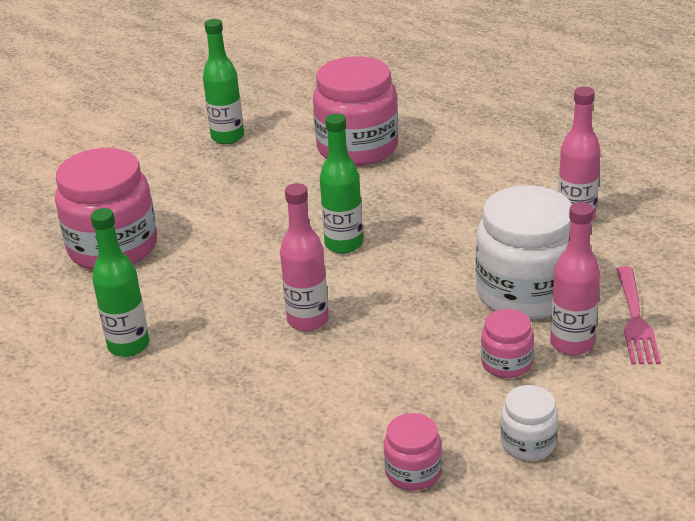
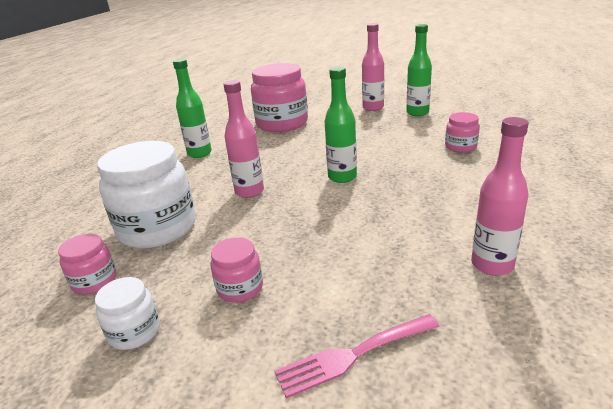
camera: 65 degrees right, 5 degrees down
pink jar [313,56,398,166] -> pink jar [445,112,480,153], size x0.48
white jar [476,185,572,319] -> white jar moved to [97,141,195,248]
pink bottle [550,202,600,355] -> pink bottle moved to [362,23,384,111]

